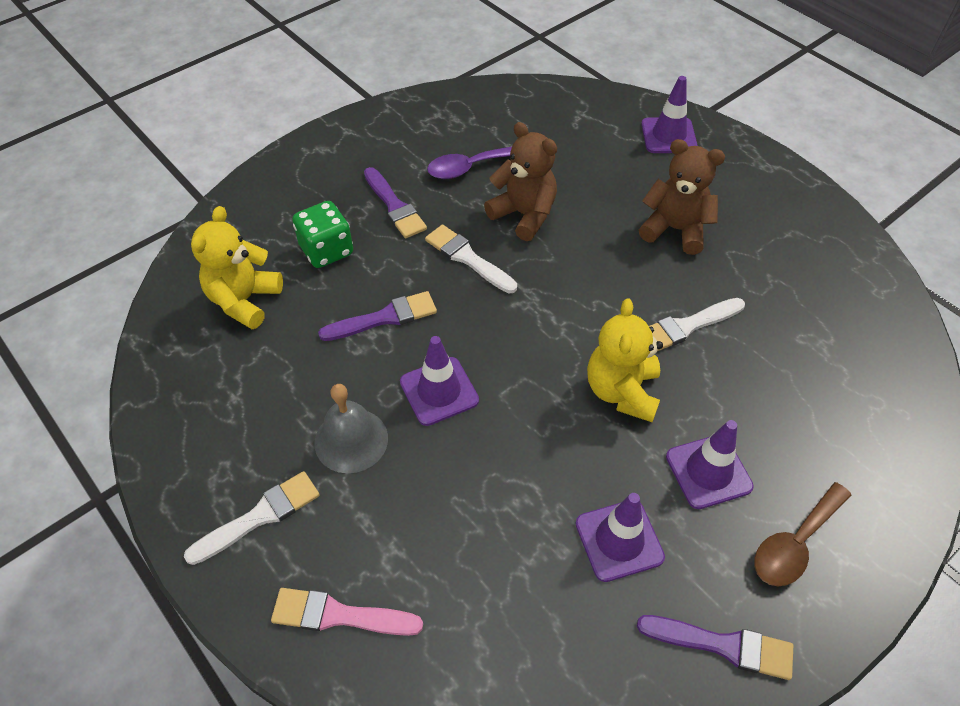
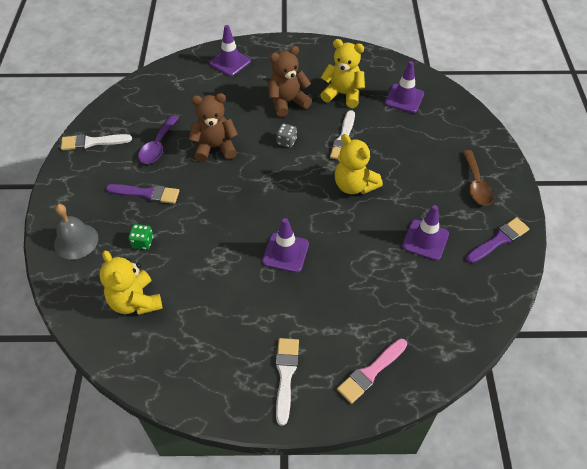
camera: 50 degrees left, 0 degrees up
green dice [292,201,353,268] -> green dice [128,224,153,250], size x0.61
grey bell [314,384,388,473] -> grey bell moved to [54,204,98,260]
purple brush [318,291,437,341] -> none
white brush [425,225,517,293] -> white brush moved to [61,134,132,150]
purple traffic cone [666,420,754,509] -> purple traffic cone moved to [385,61,424,113]
none -> grey dice [276,123,297,148]
none -> yellow teddy bear [320,39,365,108]

